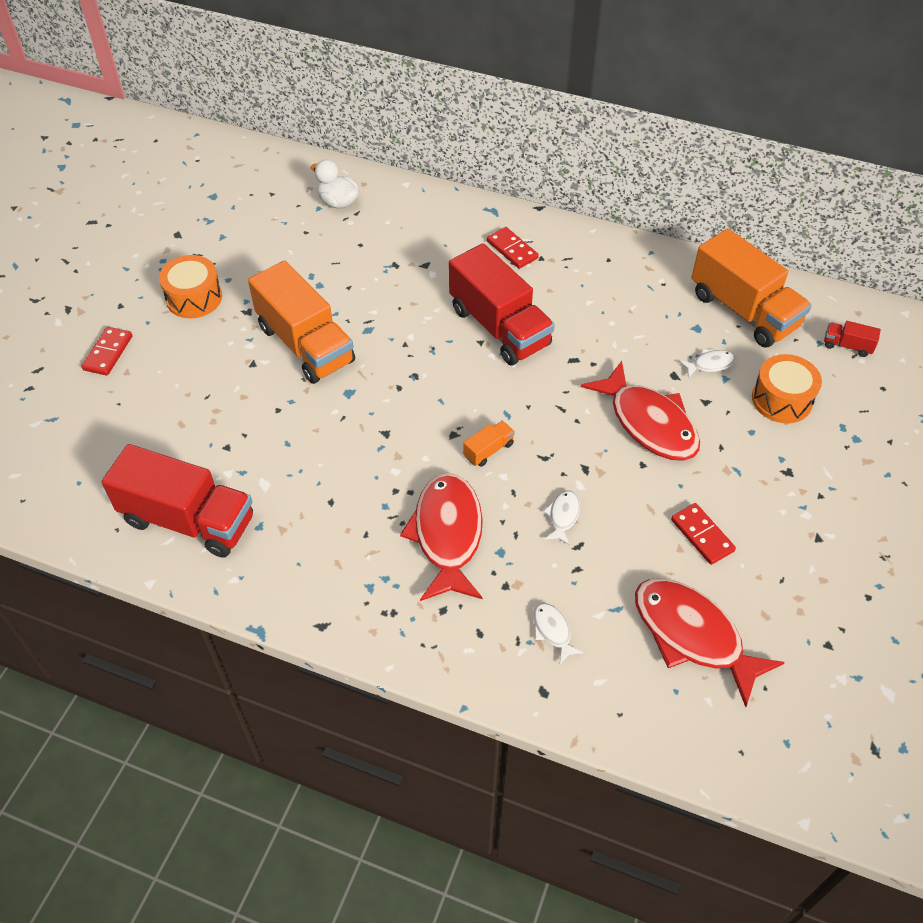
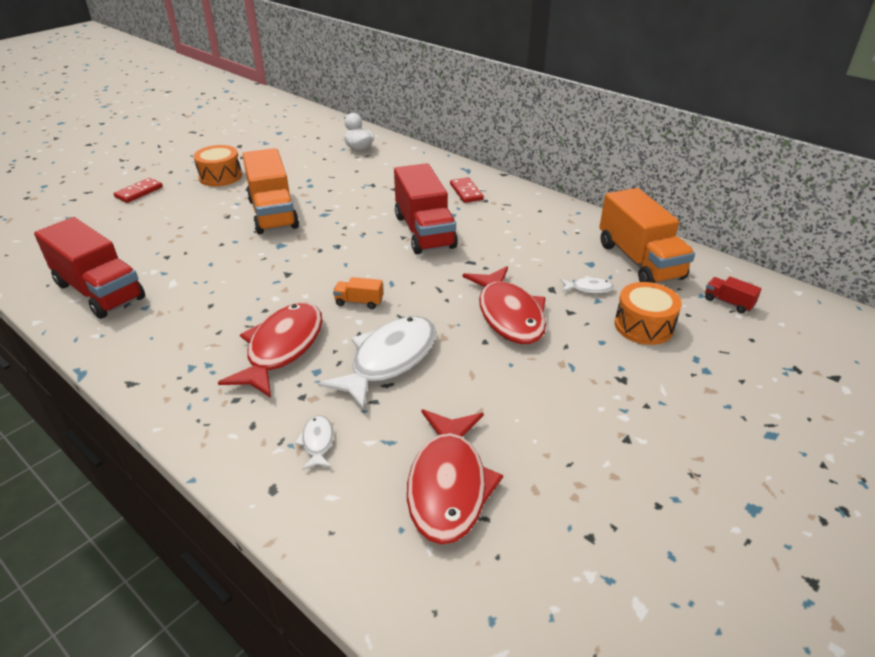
camera: 20 degrees right, 15 degrees down
orange truck [463,421,515,467] -> orange truck turned 150 degrees counterclockwise [333,277,383,309]
white fish [543,490,580,545] -> white fish [318,316,436,411], size x2.30
red fish [635,578,785,707] -> red fish turned 150 degrees counterclockwise [407,409,503,545]
red domino [671,503,736,565] -> none

